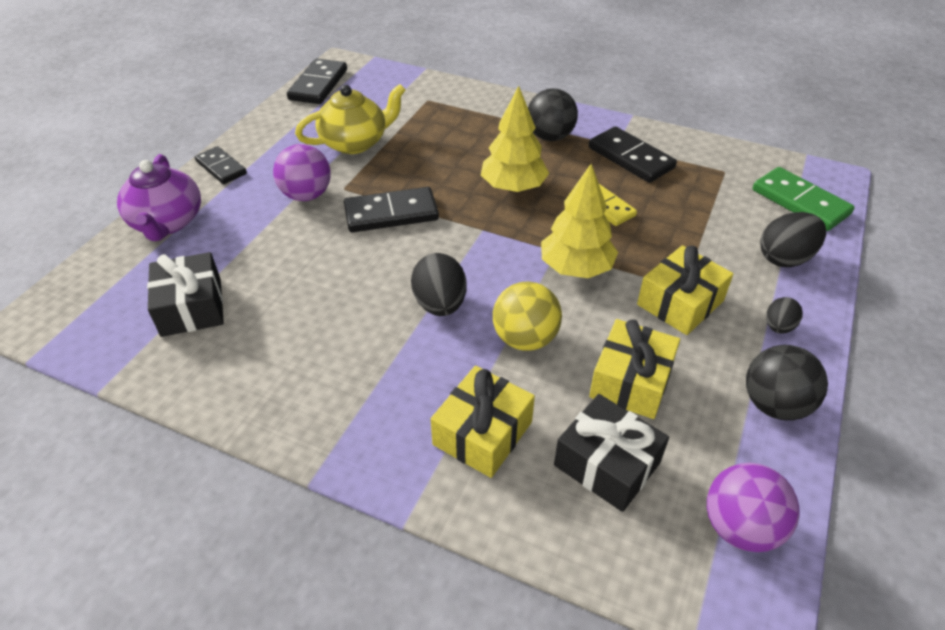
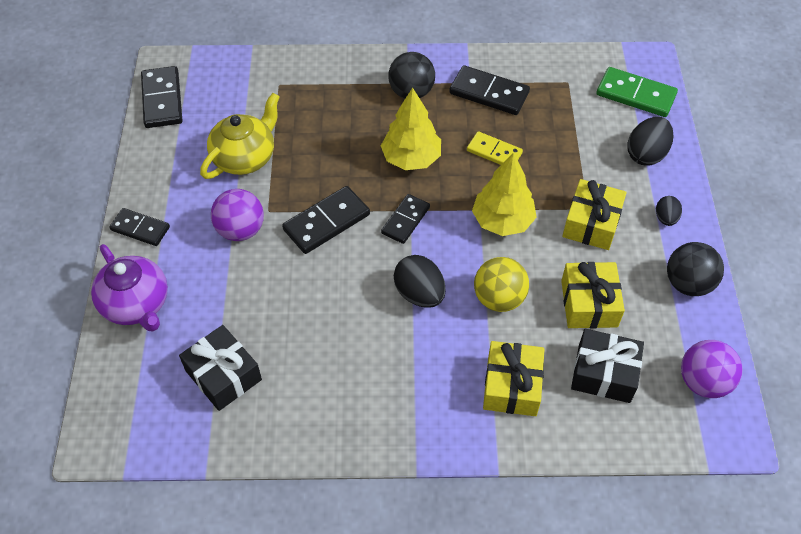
camera: 25 degrees left, 10 degrees up
none -> black domino [381,194,430,244]

